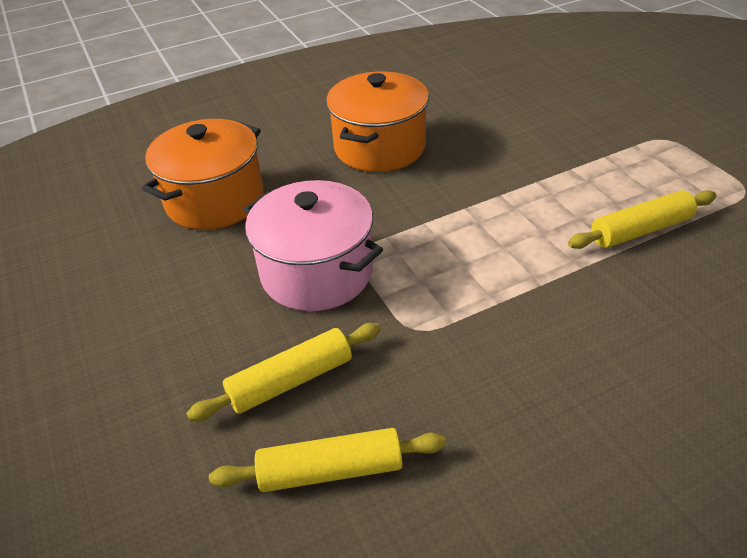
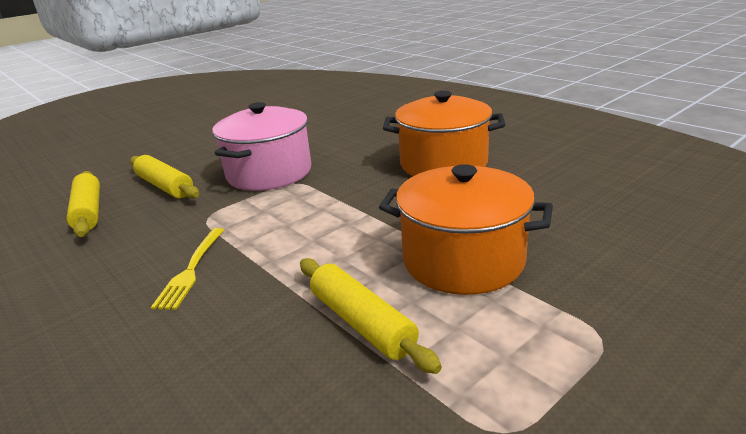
camera: 75 degrees right, 15 degrees down
orange pot [142,119,264,230] -> orange pot moved to [379,164,553,295]
none -> yellow fork [151,228,224,310]

